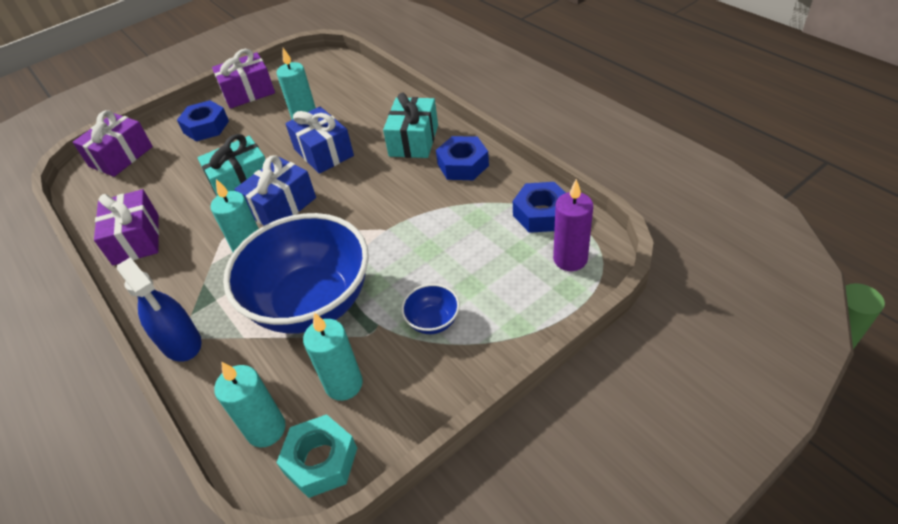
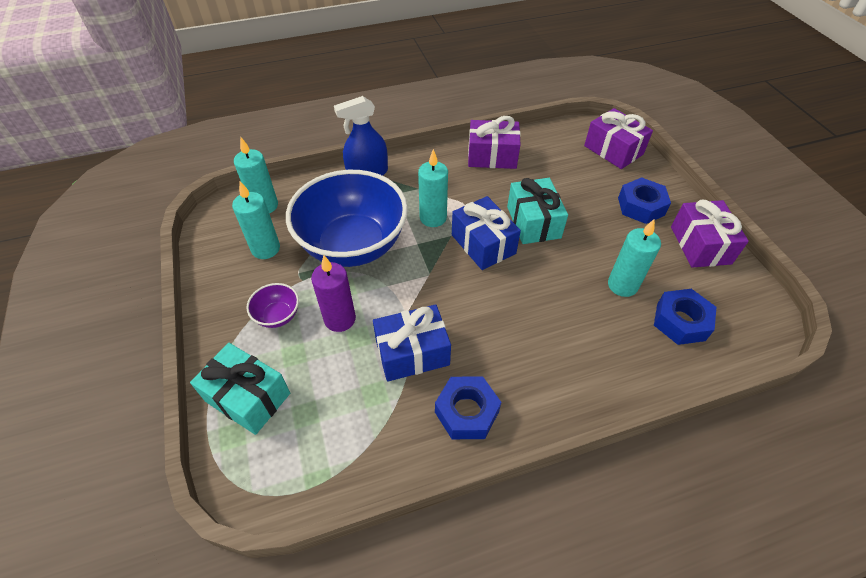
camera: 105 degrees right, 5 degrees up
turquoise nut [276,414,357,498] -> none
blue gift [285,107,354,174] -> blue gift moved to [373,304,451,382]
turquoise gift [383,93,438,158] -> turquoise gift moved to [190,343,290,435]
blue bowl [401,284,460,334] -> purple bowl [246,283,299,328]
blue nut [513,182,566,233] -> blue nut moved to [654,289,716,345]
purple candle [553,179,593,271] -> purple candle moved to [311,255,356,332]

